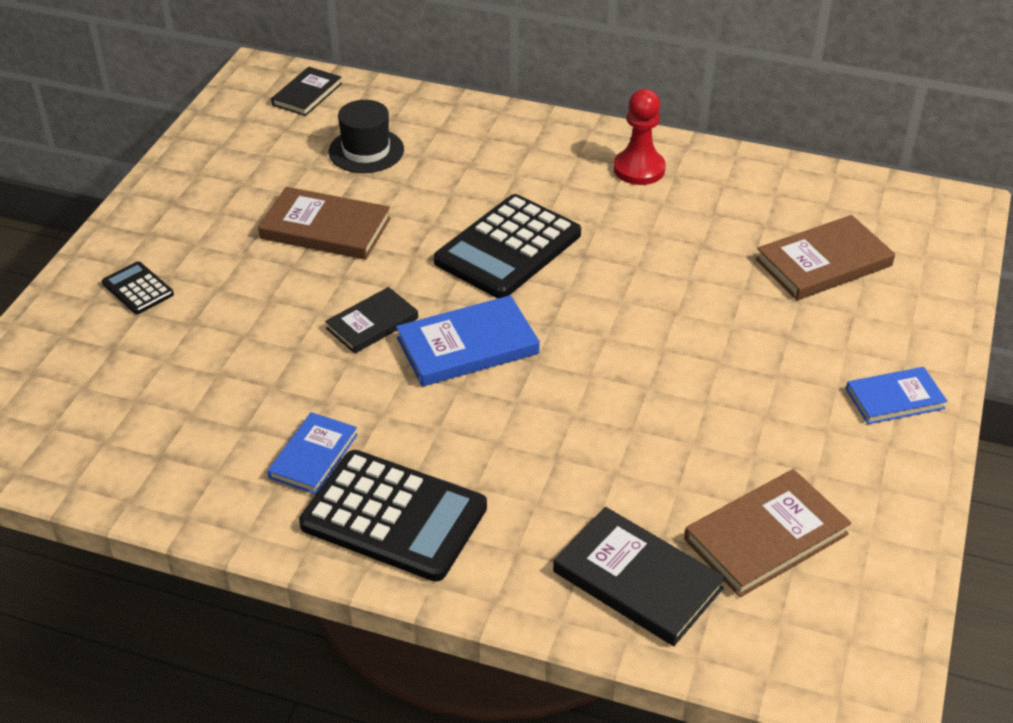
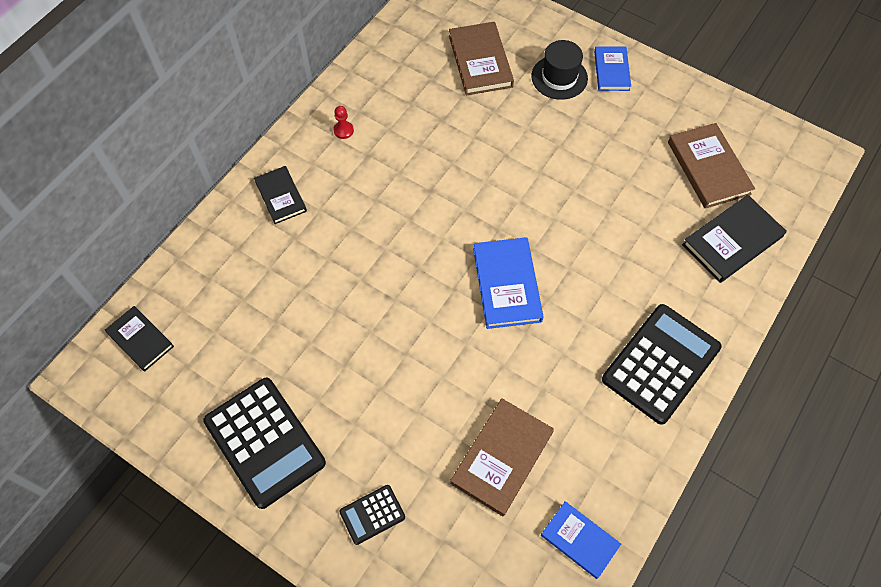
camera: 75 degrees left, 20 degrees up
brown book [258,187,391,260] -> brown book moved to [450,398,554,516]
blue book [268,412,358,494] -> blue book moved to [541,501,621,579]
black book [325,287,418,354] -> black book moved to [254,166,307,224]
black hat [328,100,404,173] -> black hat moved to [531,40,588,100]
black calculator [434,194,581,298] -> black calculator moved to [203,378,326,509]
red pawn [614,89,666,185] -> red pawn [333,106,354,139], size x0.51

